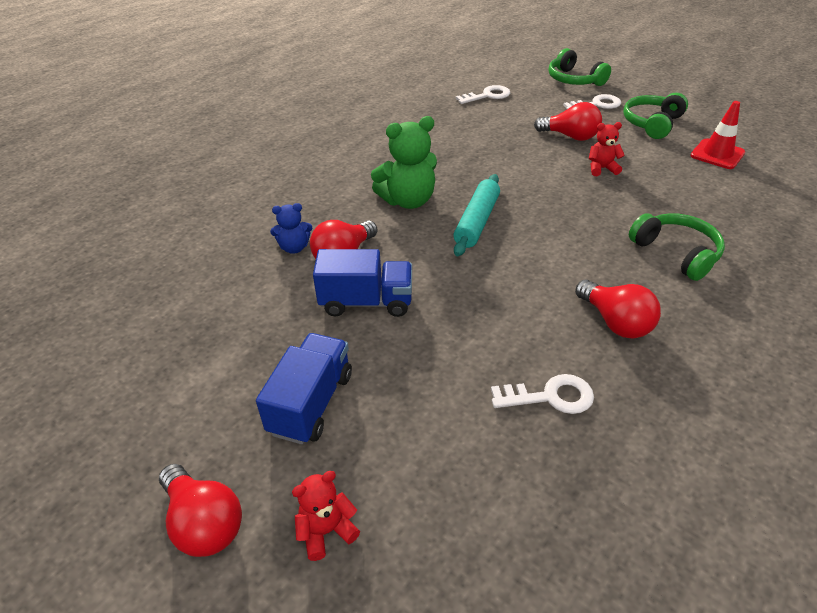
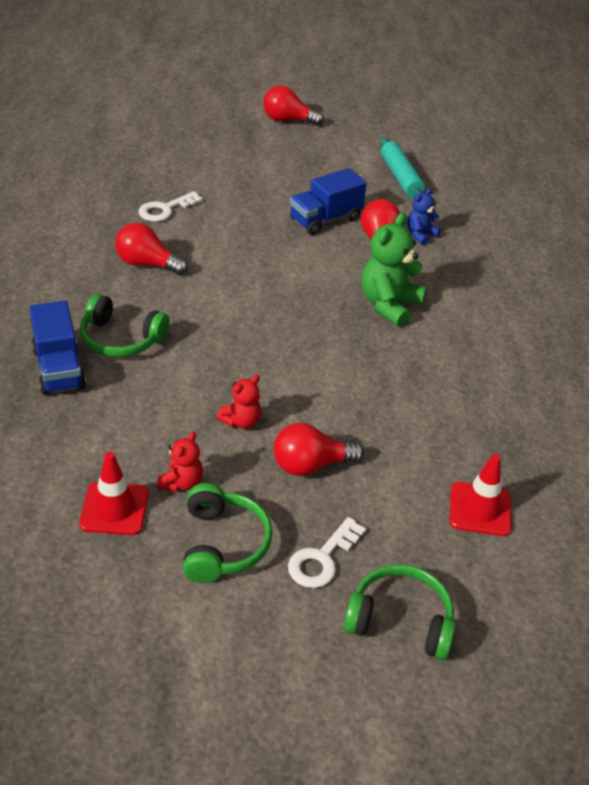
camera: 140 degrees right, 0 degrees up
blue truck [256,333,352,445] -> blue truck moved to [29,301,86,395]
red teddy bear [292,471,360,561] -> red teddy bear moved to [157,431,203,492]
turquoise rolling pin [453,174,500,256] -> turquoise rolling pin moved to [380,137,425,198]
white key [456,85,510,104] -> red traffic cone [450,454,511,536]

